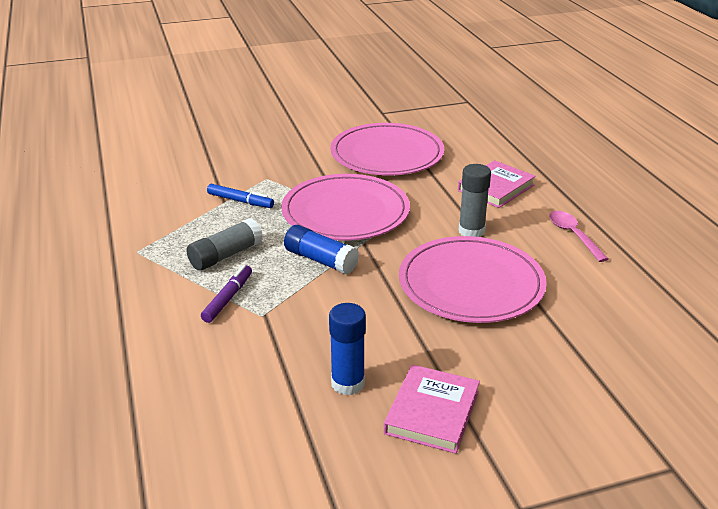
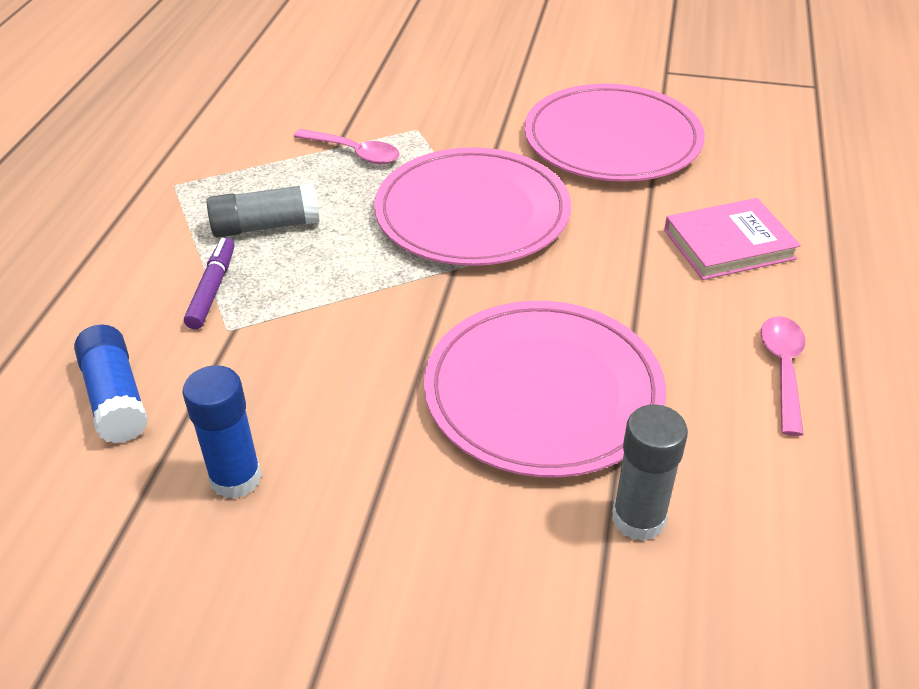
camera: 30 degrees right, 10 degrees up
purple marker [201,265,252,323] -> purple marker turned 45 degrees counterclockwise [184,238,235,329]
blue marker [207,184,274,208] -> pink spoon [293,129,400,164]
blue glue stick [284,225,359,275] -> blue glue stick moved to [74,325,148,444]
pink book [384,364,480,454] -> none
grey glue stick [459,164,491,237] -> grey glue stick moved to [612,404,688,541]

